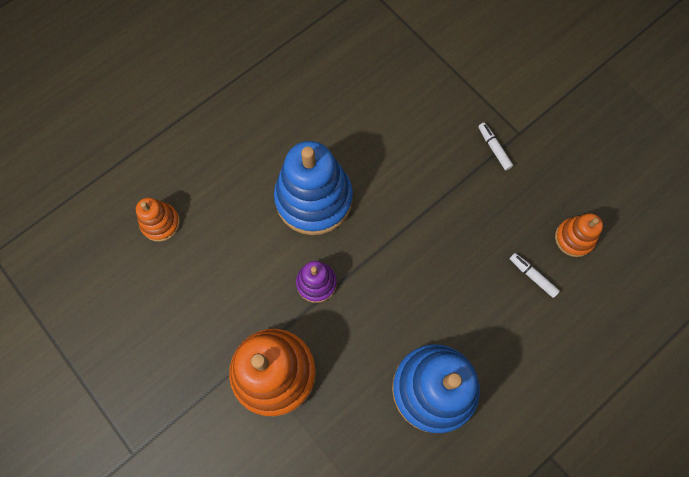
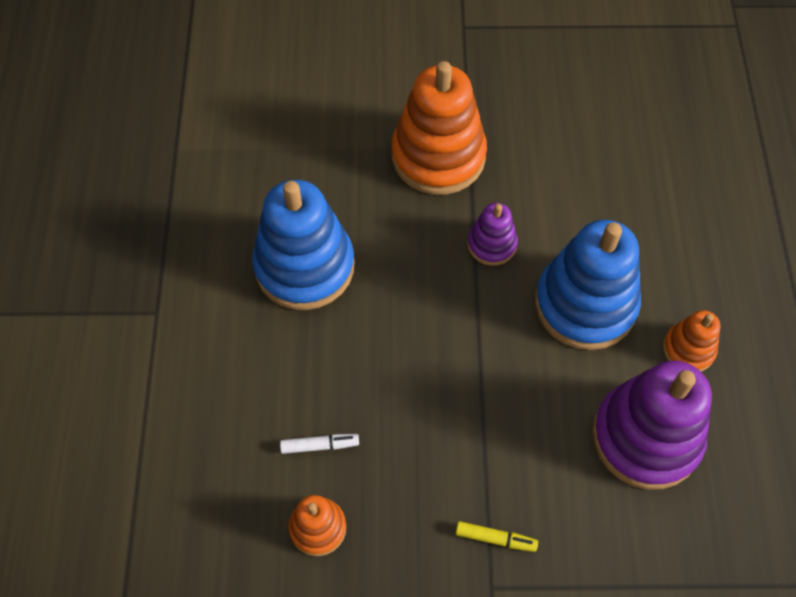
camera: 130 degrees right, 10 degrees down
orange stacking toy [136,198,180,242] -> orange stacking toy moved to [663,310,720,372]
white marker [478,122,513,170] -> yellow marker [455,521,538,552]
none -> purple stacking toy [592,361,712,490]

